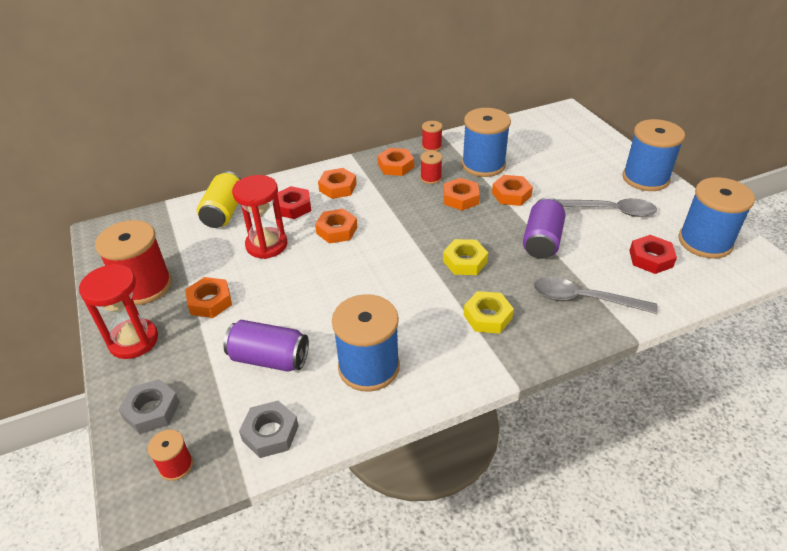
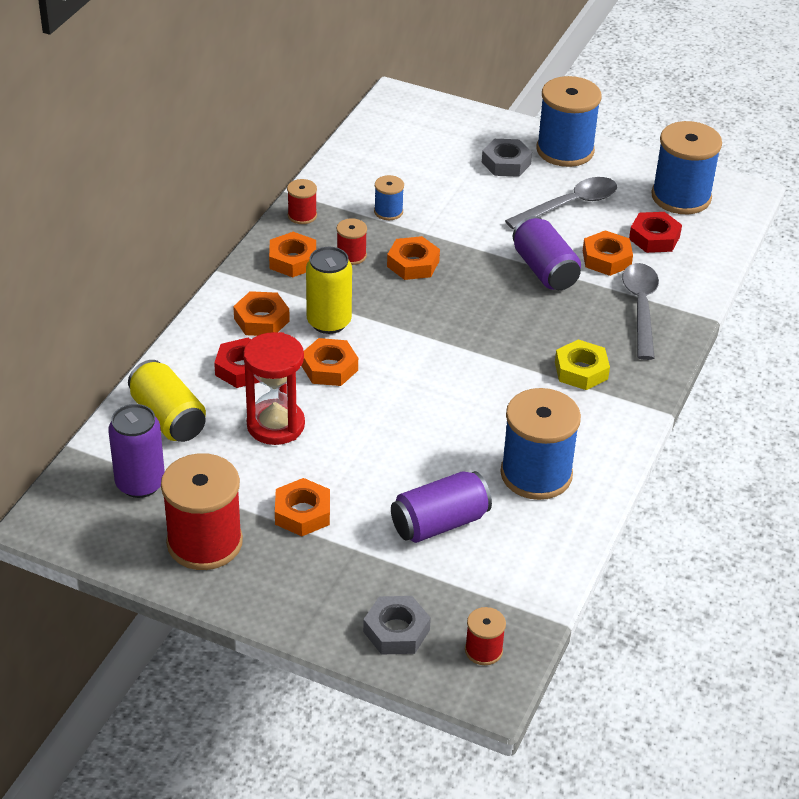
camera: 45 degrees left, 0 degrees up
red hourglass [79,264,158,359] -> none
grey nut [239,401,299,458] -> grey nut moved to [482,139,532,177]
yellow nut [443,239,488,275] -> none
blue spool [462,108,511,177] -> blue spool [374,175,404,220], size x0.48
orange nut [492,175,533,206] -> orange nut moved to [583,230,633,276]
grey spoon [534,277,658,314] -> grey spoon turned 120 degrees clockwise [622,263,659,360]
none -> purple can [108,404,165,498]
none -> yellow can [306,247,352,334]

